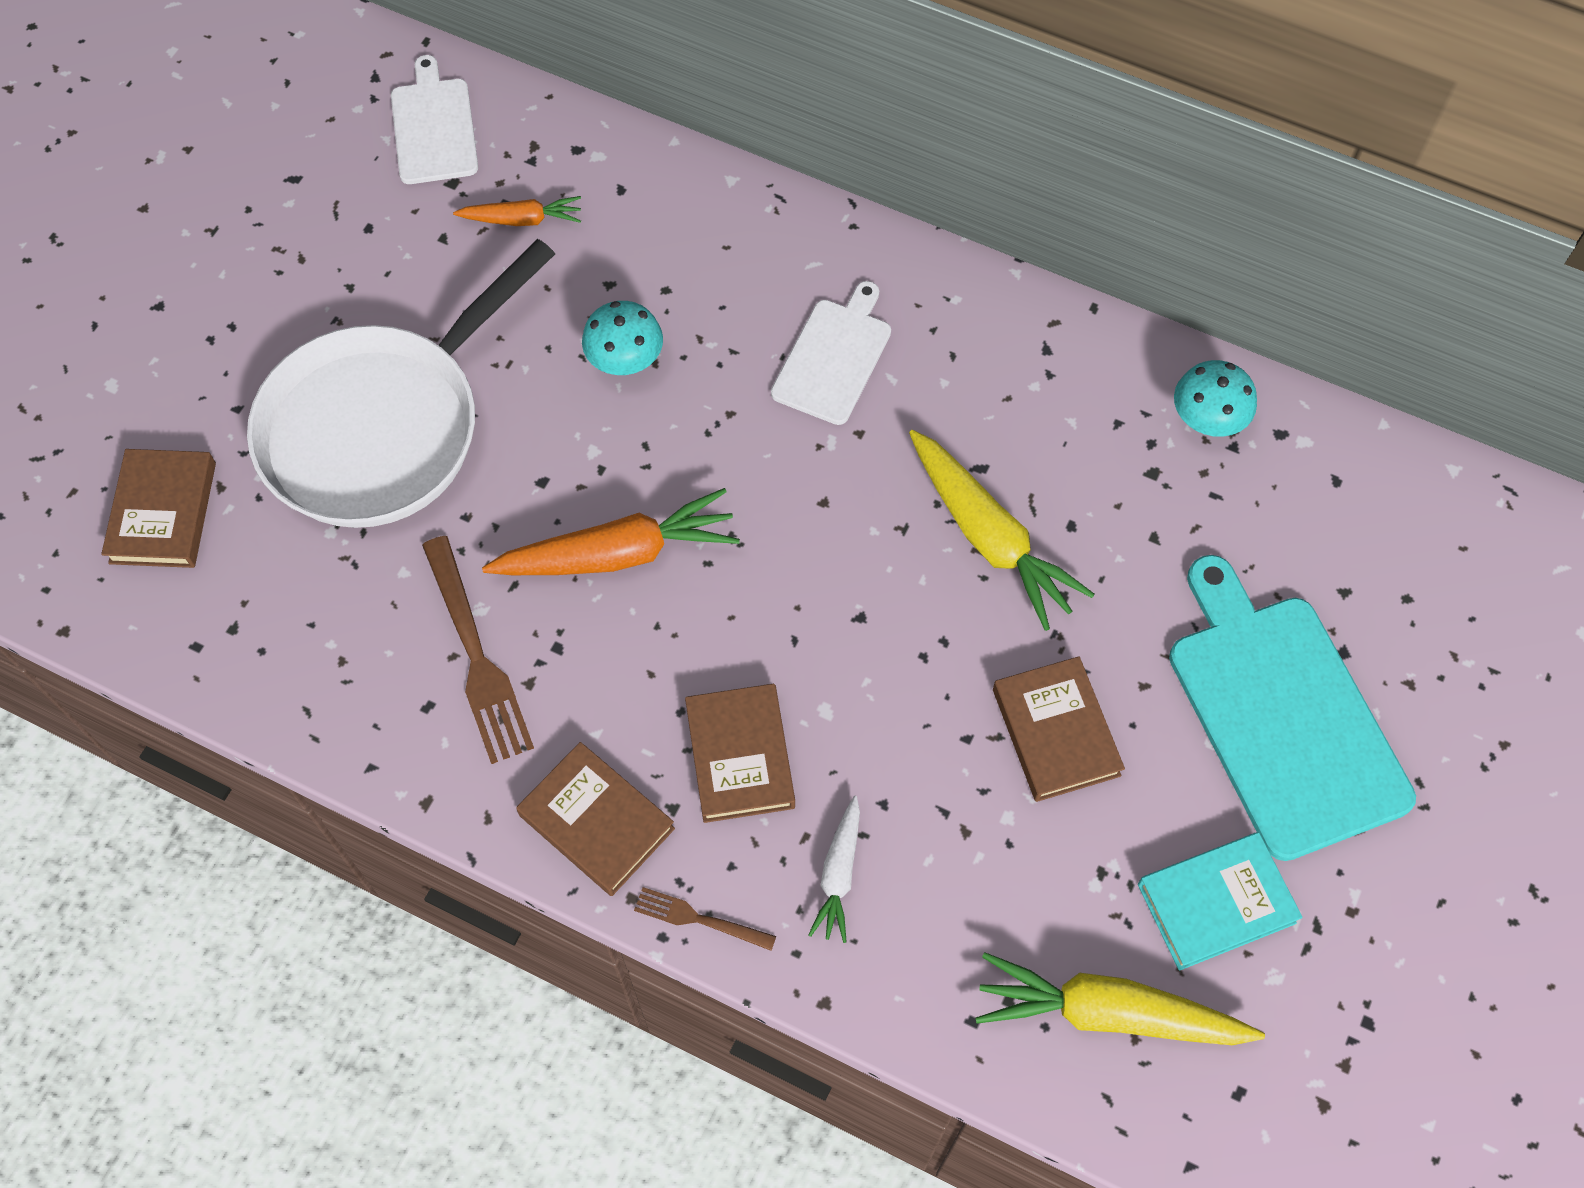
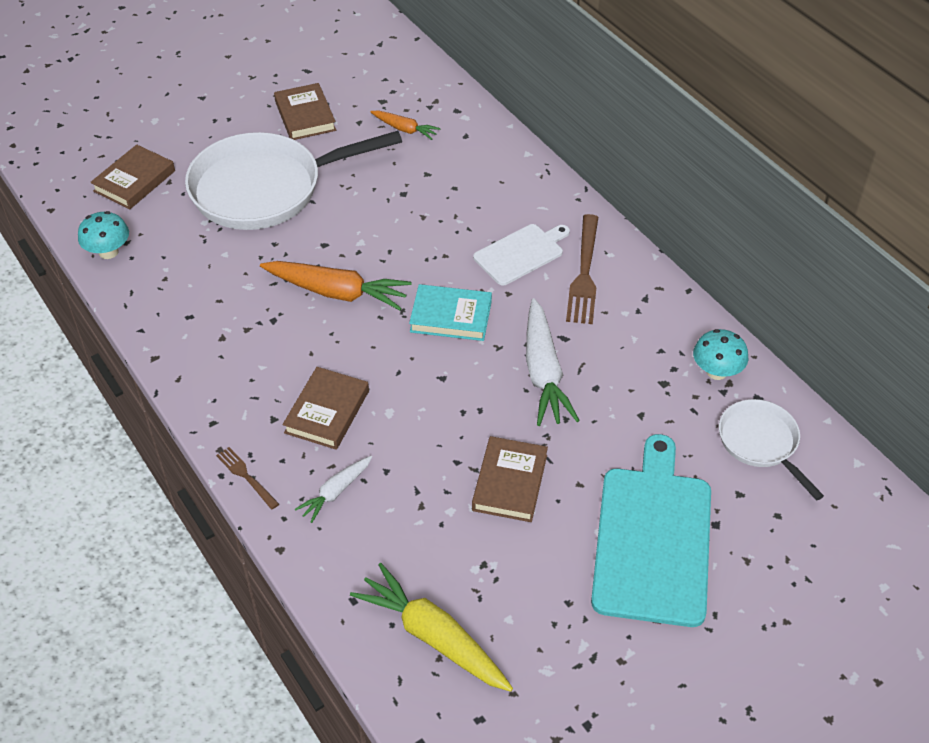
camera: 30 degrees right, 15 degrees down
white cutting board [391,55,478,184] -> none
brown fork [422,536,534,764] -> brown fork moved to [566,214,598,324]
brown book [516,742,675,896] -> brown book moved to [274,83,336,140]
turquoise mushroom [582,301,663,375] -> turquoise mushroom moved to [78,211,129,259]
yellow carrot [909,430,1095,631] -> white carrot [526,298,580,426]
turquoise book [1138,832,1302,971] -> turquoise book moved to [409,284,492,341]
none -> white pan [719,399,824,501]

